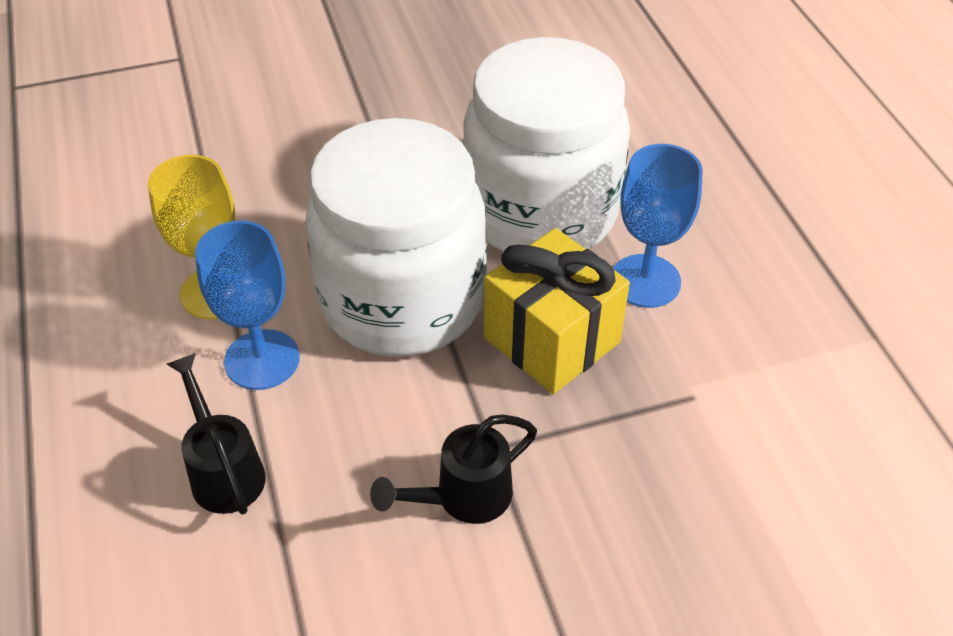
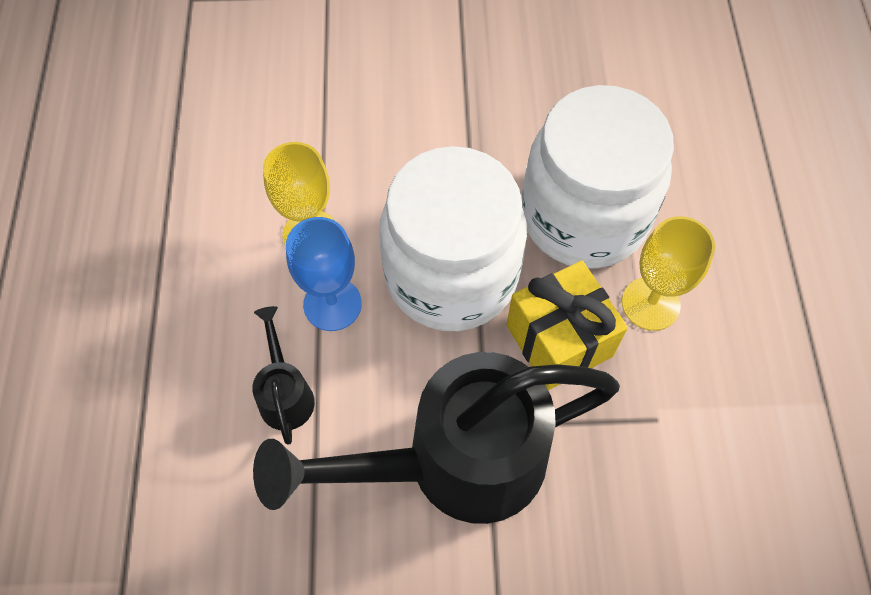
camera: 15 degrees right, 15 degrees up
black watering can [370,415,537,524] -> black watering can [253,352,620,524], size x2.39
blue goblet [613,144,703,308] -> yellow goblet [622,216,715,331]

